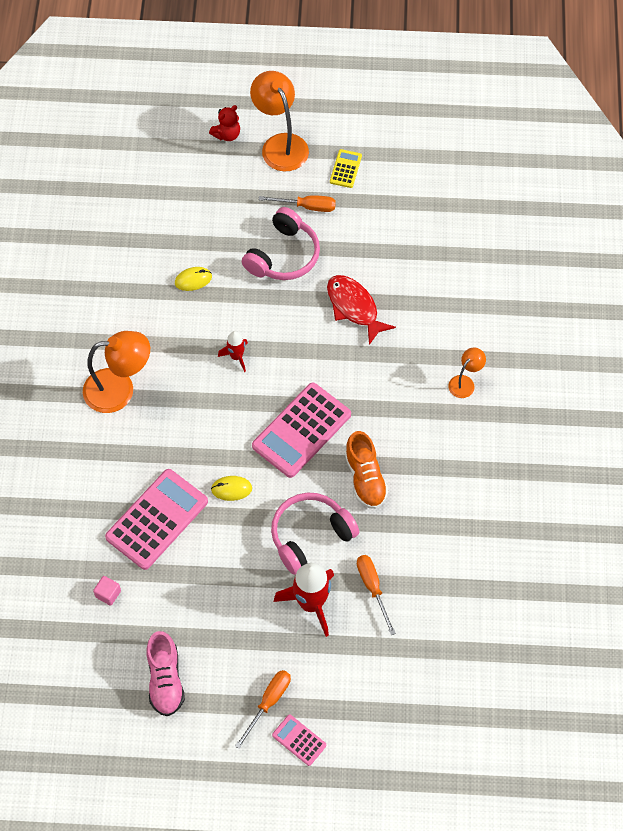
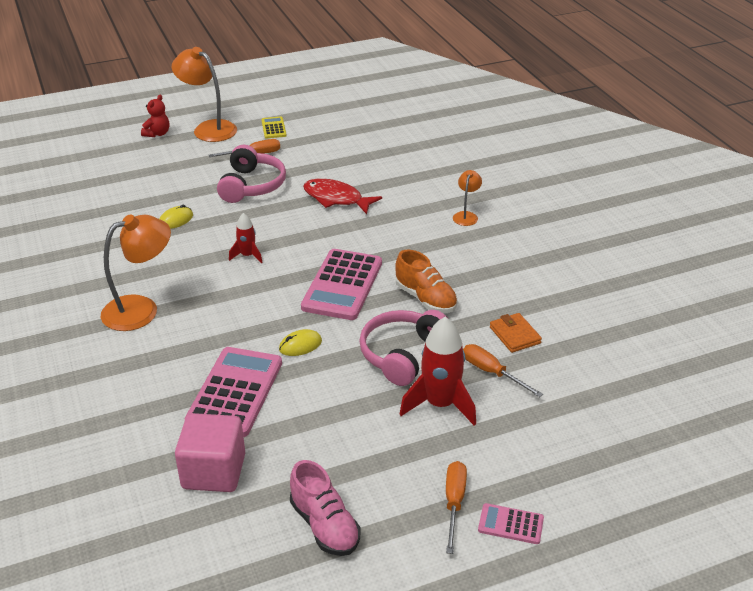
camera: 25 degrees left, 25 degrees down
pink cube [93,576,121,606] -> pink cube [175,413,245,492], size x2.30
none -> orange wallet [490,313,542,353]

